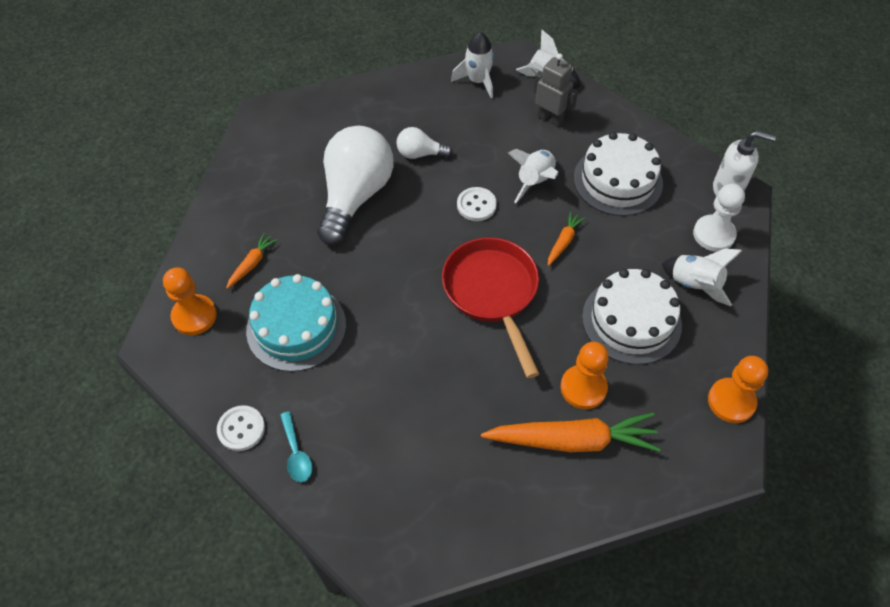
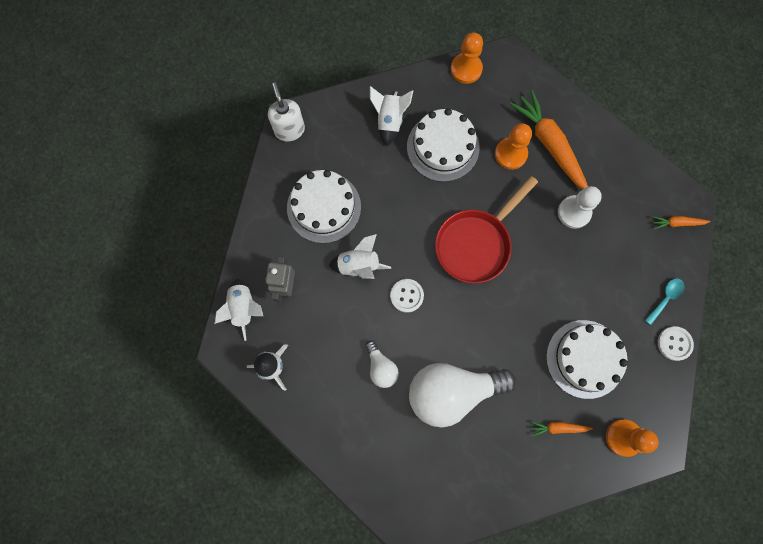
camera: 120 degrees left, 20 degrees up
turquoise cake [246,274,346,372] -> white cake [546,320,628,399]
orange carrot [548,212,585,266] -> orange carrot moved to [652,216,711,229]
white pawn [693,184,745,252] -> white pawn moved to [558,186,602,229]

